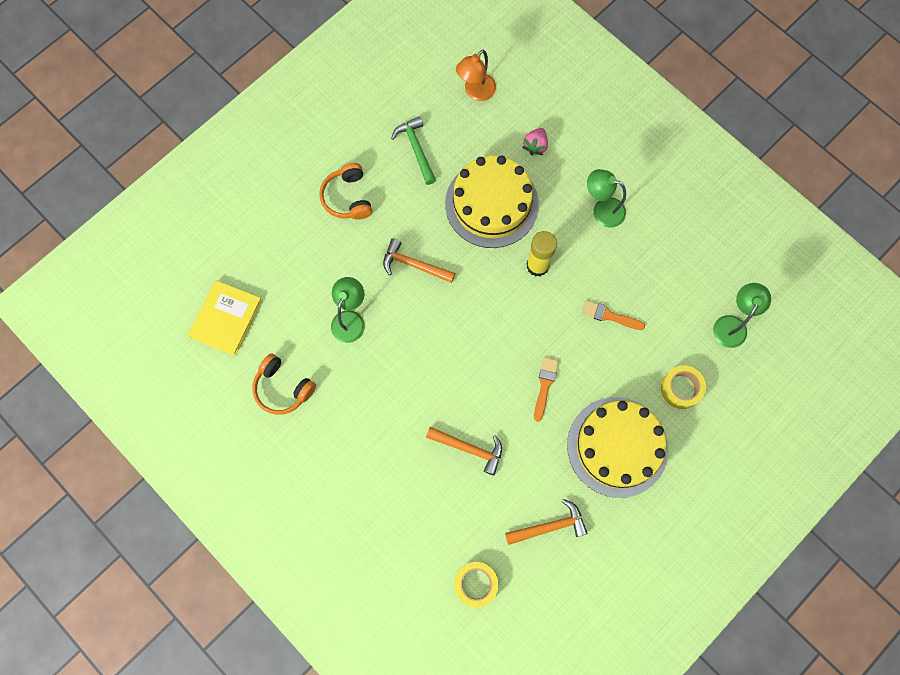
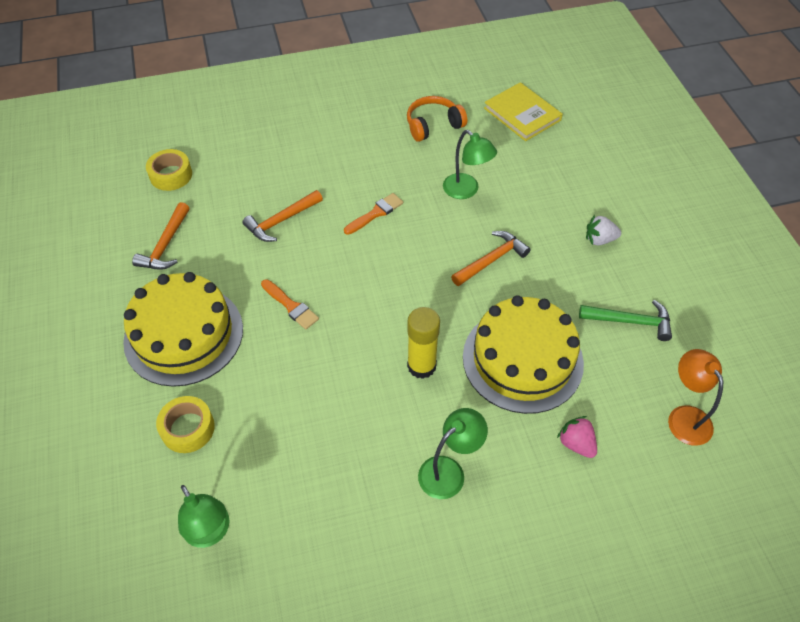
camera: 120 degrees right, 20 degrees down
orange headphones [319,163,372,220] -> white strawberry [586,215,621,246]
orange brush [581,300,645,330] -> orange brush moved to [344,193,403,235]

